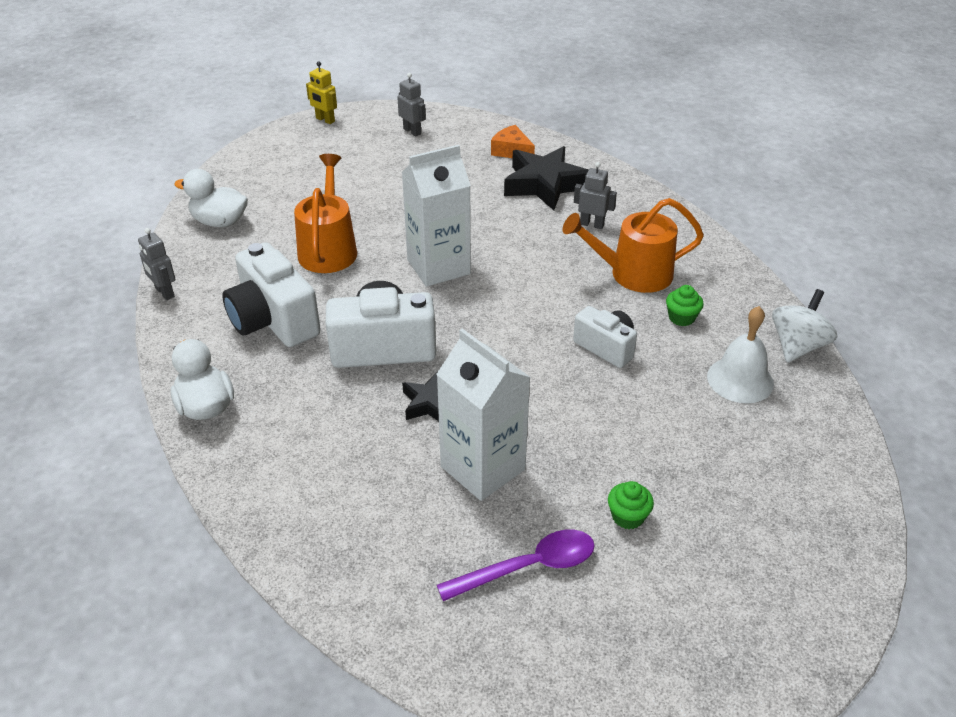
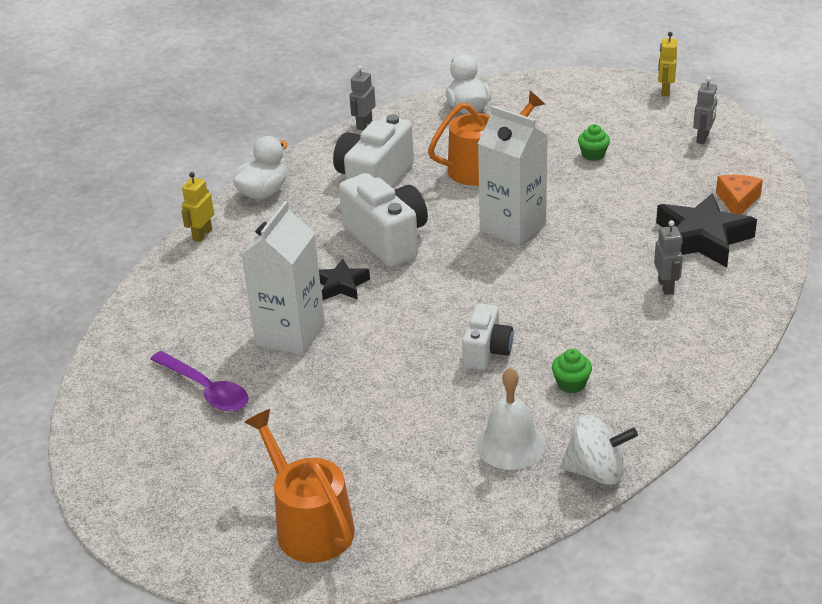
camera: 65 degrees right, 5 degrees down
orange watering can [562,198,704,293] -> orange watering can moved to [244,409,355,563]
green cupcake [608,481,654,529] -> green cupcake moved to [578,124,610,161]
none -> yellow robot [181,172,214,242]

